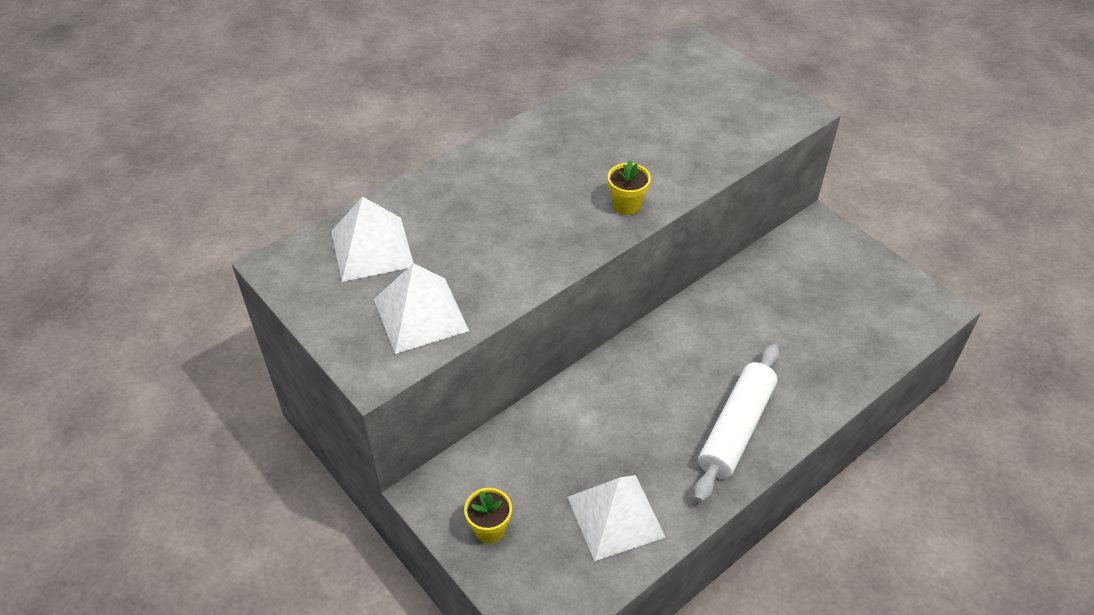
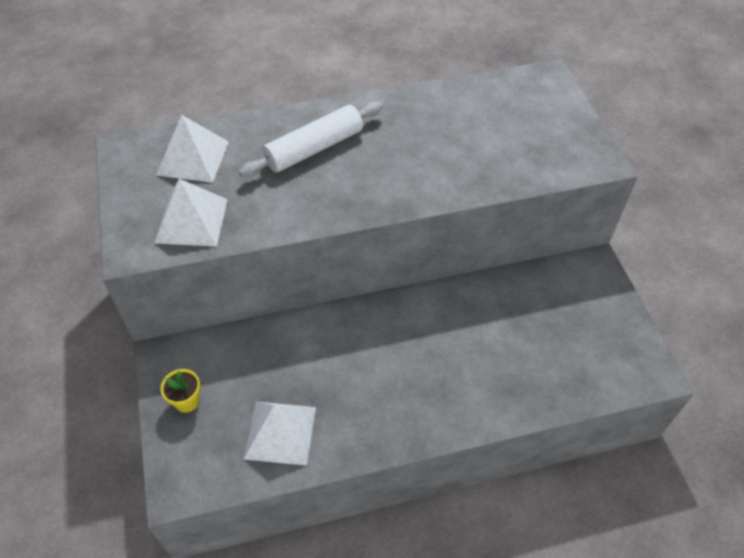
camera: 25 degrees right, 5 degrees up
yellow flower pot [608,160,651,215] -> none
white rolling pin [694,344,780,503] -> white rolling pin moved to [239,102,383,177]

